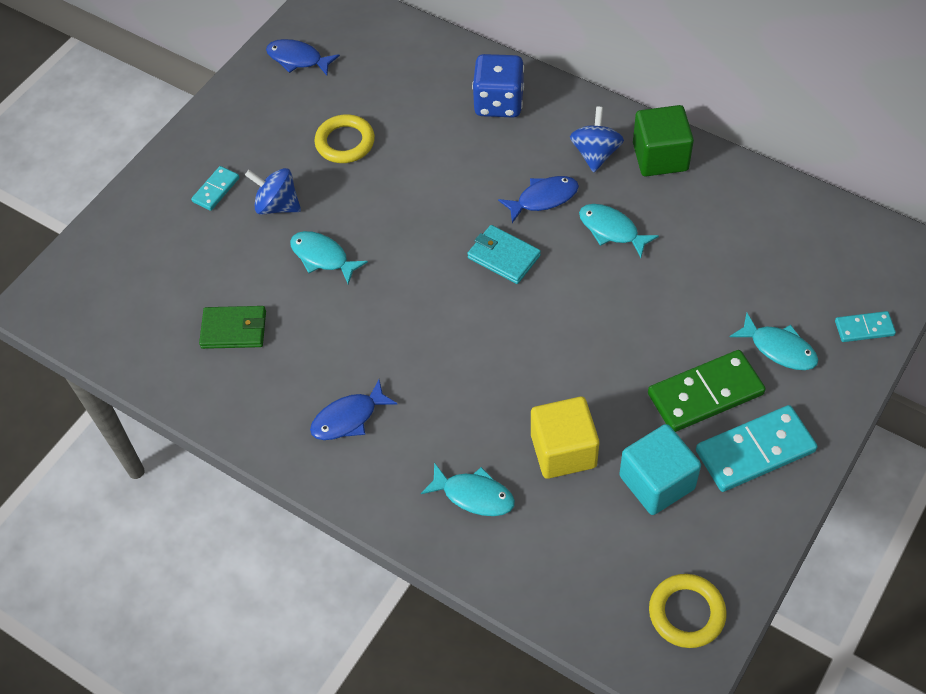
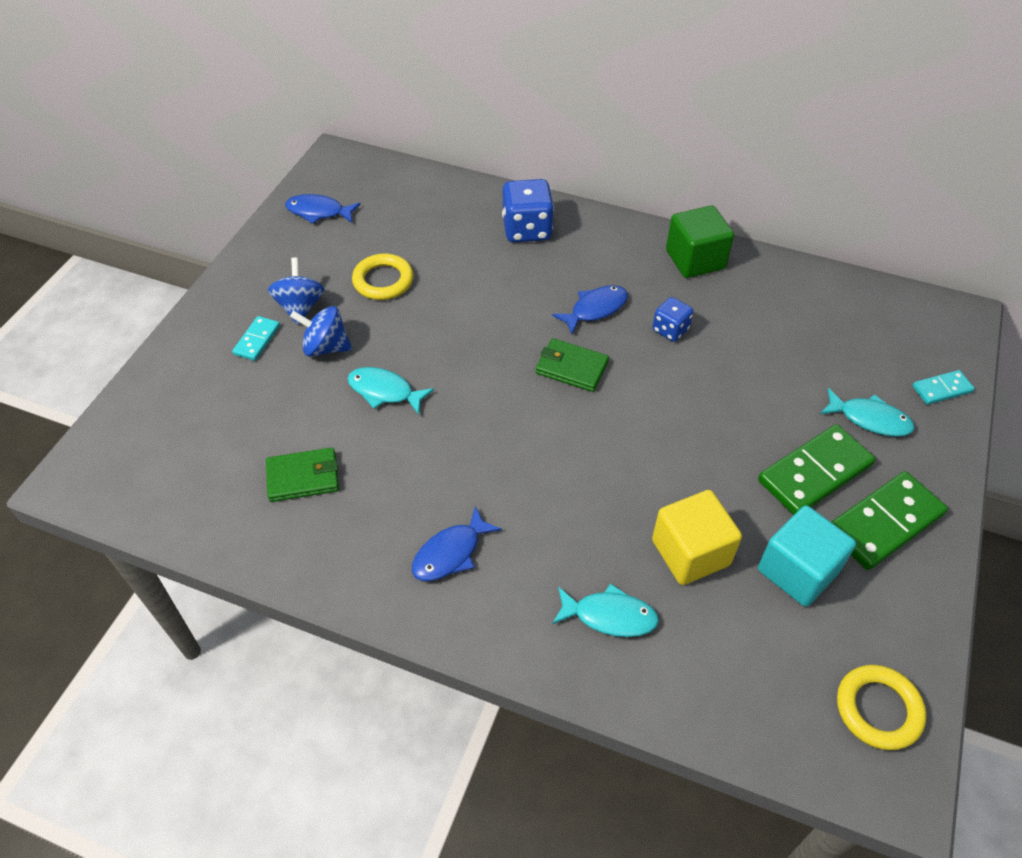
camera: 15 degrees left, 5 degrees down
turquoise wallet [467,225,541,284] -> green wallet [536,338,609,392]
blue spinning top [570,107,624,172] -> blue spinning top moved to [268,257,325,325]
turquoise fish [579,204,659,258] -> blue dice [652,297,693,342]
turquoise domino [696,405,817,492] -> green domino [831,471,948,570]

